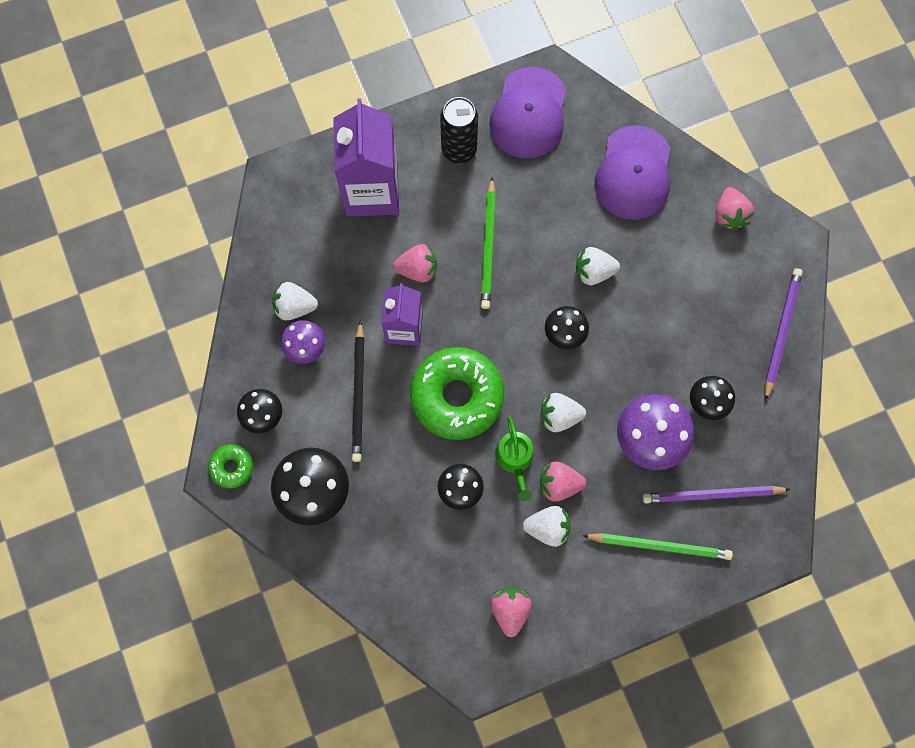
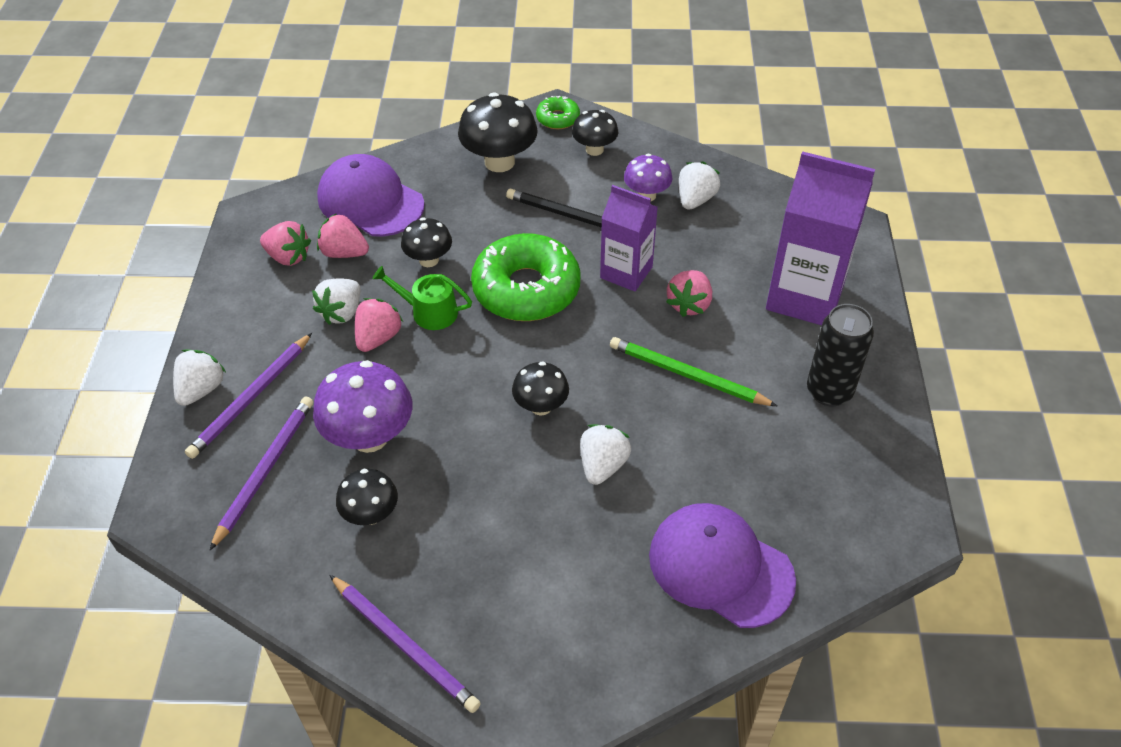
camera: 115 degrees right, 25 degrees down
purple cap [489,67,566,159] -> purple cap moved to [317,154,425,236]
white strawberry [540,393,586,432] -> white strawberry moved to [173,349,226,406]
green pencil [582,533,733,560] -> purple pencil [185,333,312,459]
pink strawberry [715,187,754,230] -> pink strawberry moved to [317,213,369,258]

